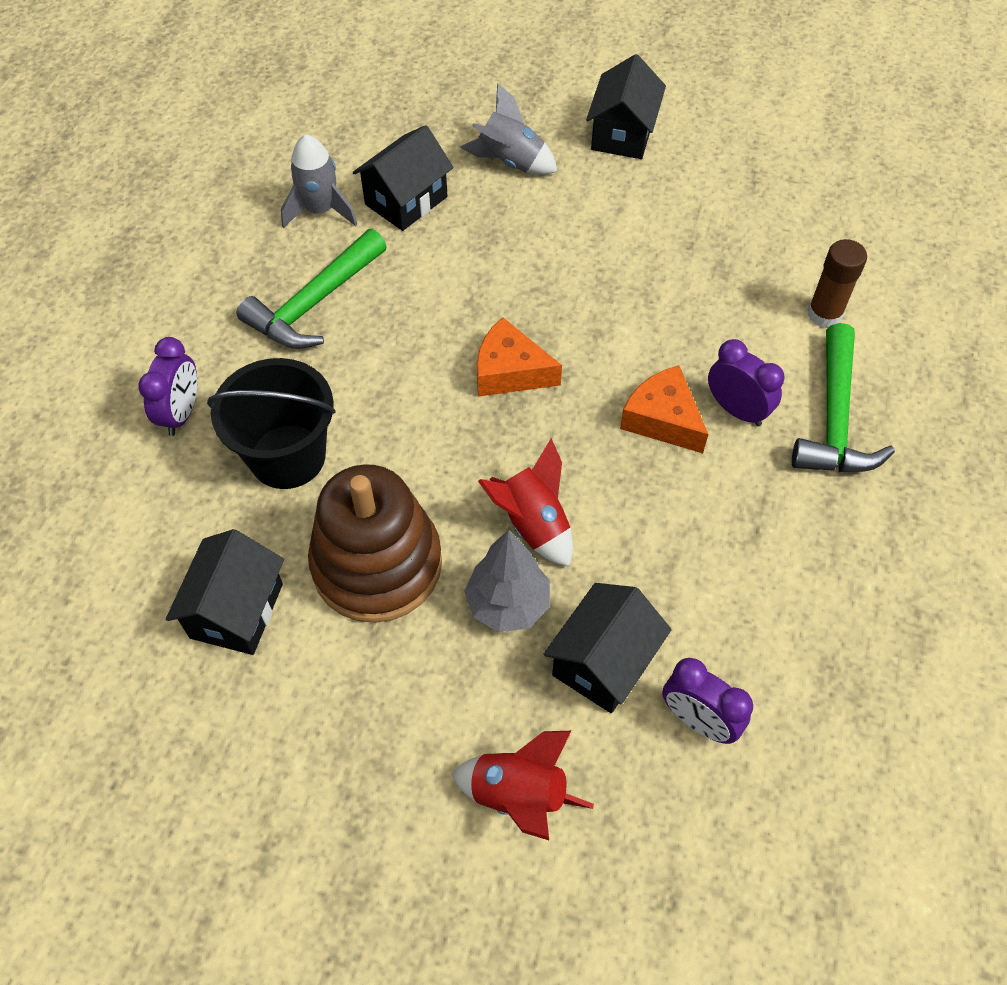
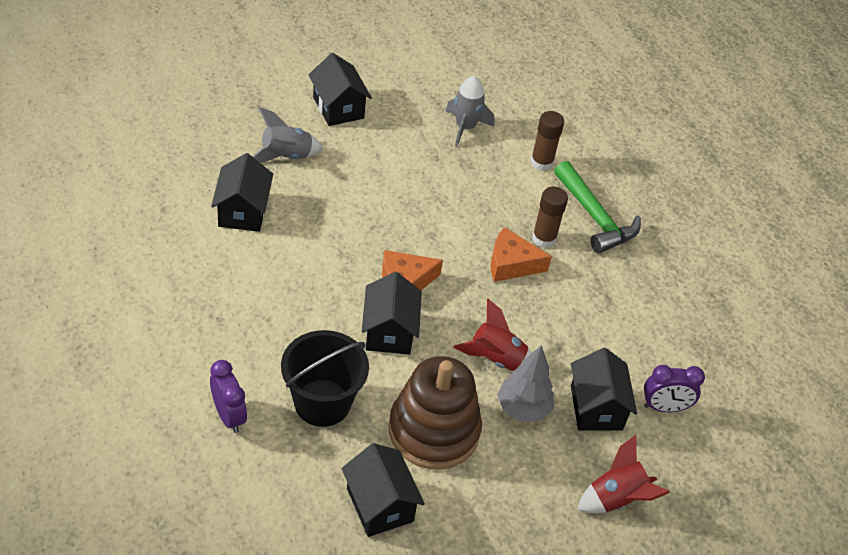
camera: 45 degrees left, 10 degrees down
green hammer [236,229,387,349] -> none
grey rocket [281,135,357,228] -> grey rocket moved to [445,76,495,146]
purple clock [708,339,785,426] -> brown glue stick [532,187,568,248]
none -> black house [362,272,422,354]

